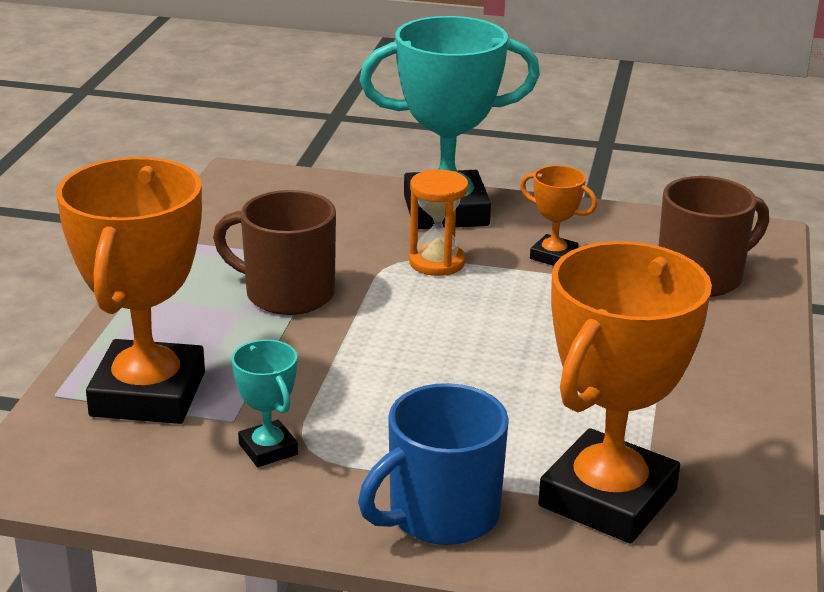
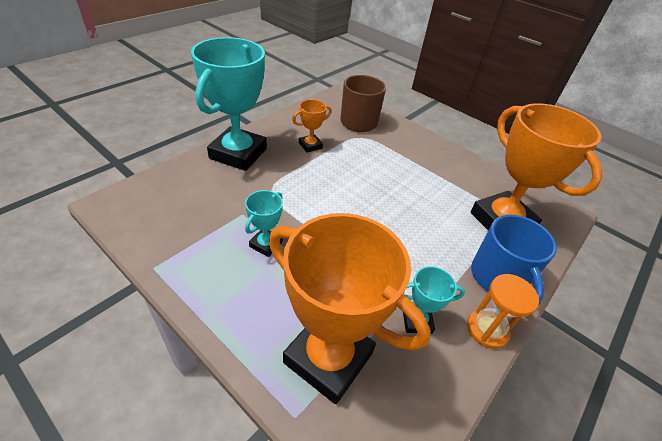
camera: 65 degrees left, 15 degrees up
brown mug [213,190,336,315] -> turquoise trophy [245,190,283,257]
orange hourglass [409,169,468,276] -> orange hourglass moved to [467,274,539,349]

